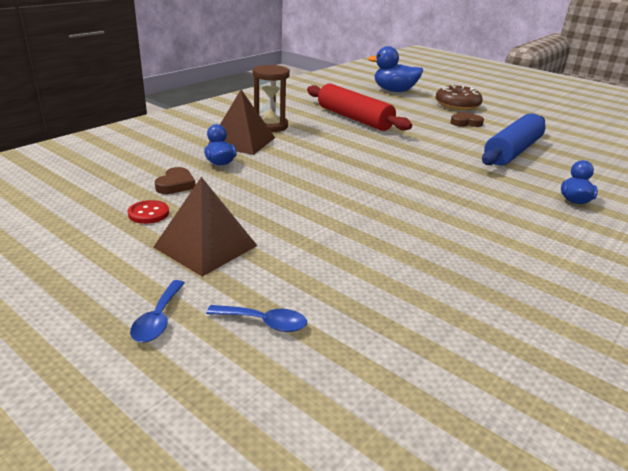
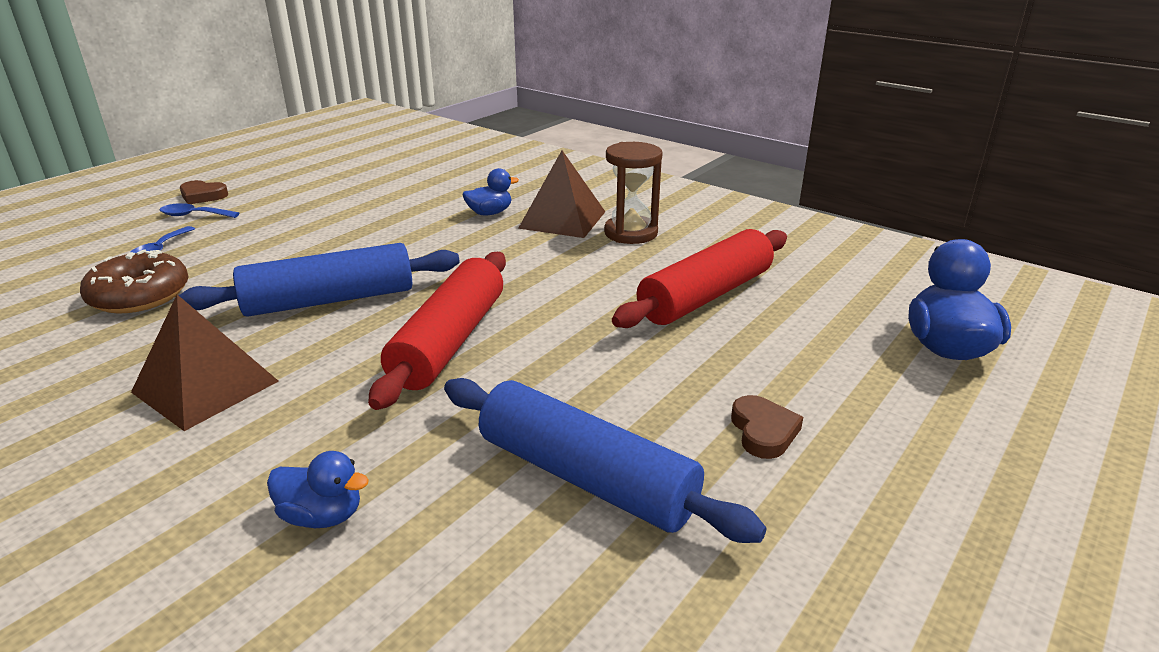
camera: 90 degrees right, 0 degrees up
red button [128,200,169,224] -> none
brown pyramid [153,177,257,277] -> brown pyramid moved to [131,295,279,431]
brown heart [155,167,195,194] -> brown heart moved to [180,180,228,204]
brown donut [436,84,483,110] -> brown donut moved to [80,249,189,313]
none -> blue rolling pin [179,243,460,317]
none -> red rolling pin [368,252,506,410]

